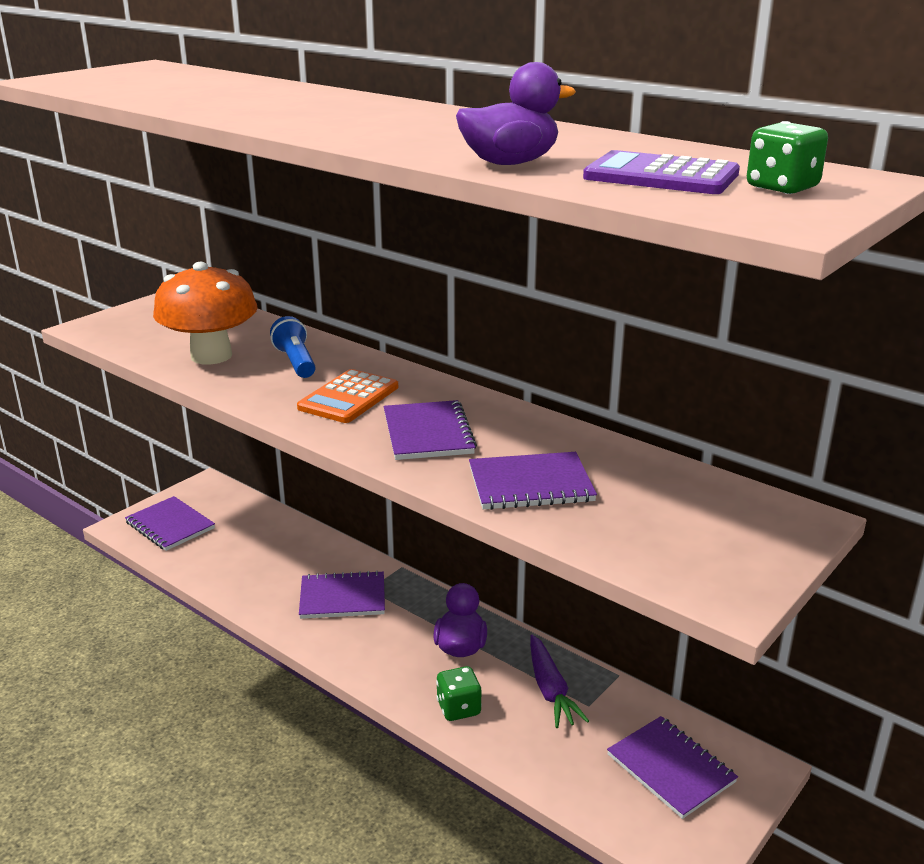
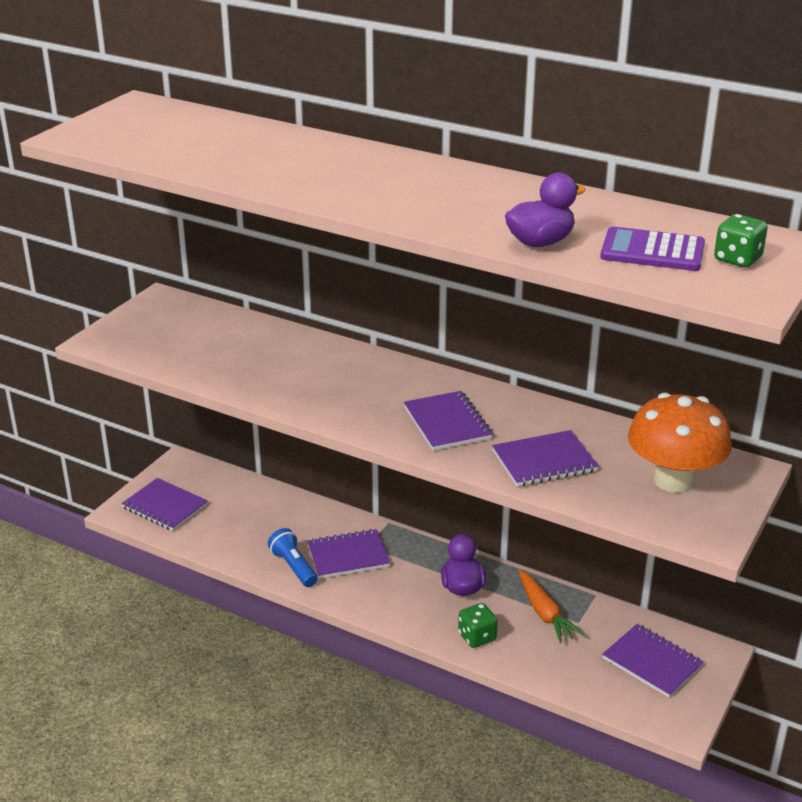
camera: 10 degrees left, 5 degrees up
orange mushroom [153,262,258,364] -> orange mushroom moved to [628,393,732,493]
blue flashlight [270,316,316,378] -> blue flashlight moved to [268,528,318,587]
orange calculator [297,369,398,423] -> none
purple carrot [530,635,589,728] -> orange carrot [519,570,584,643]

